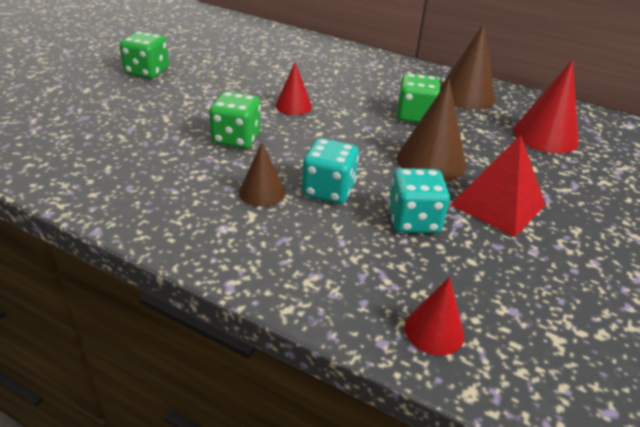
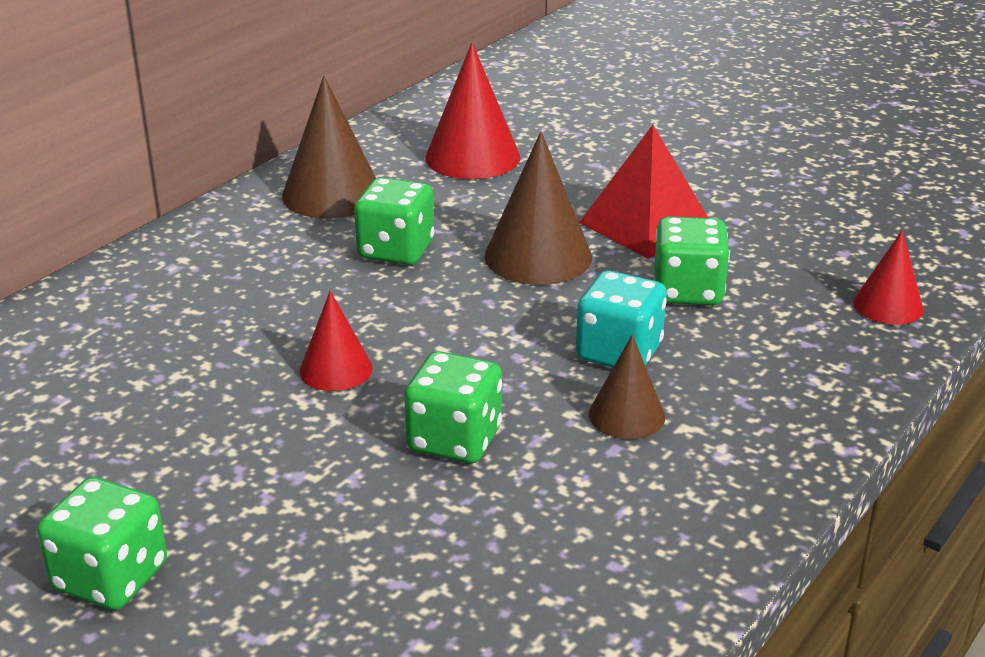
camera: 80 degrees left, 5 degrees down
turquoise dice [388,168,450,233] -> green dice [654,216,730,305]

